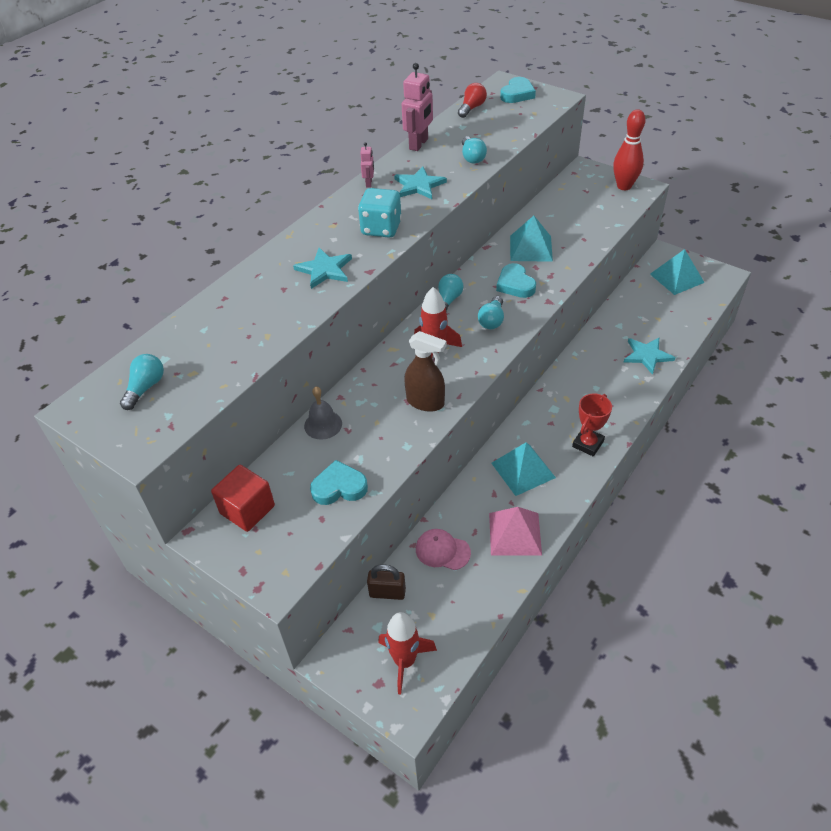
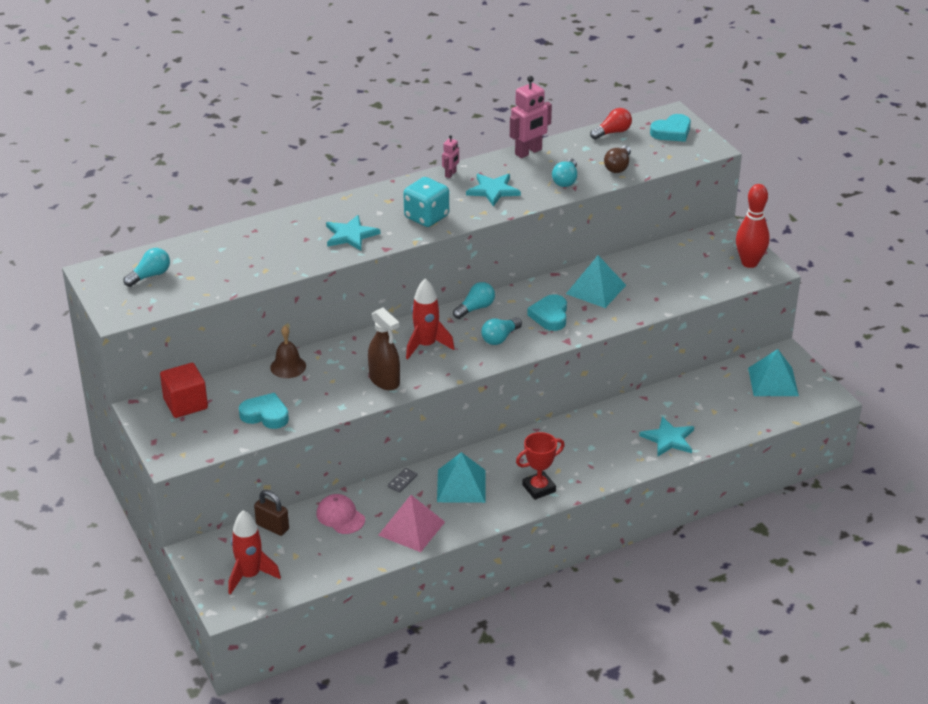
camera: 25 degrees right, 10 degrees down
grey bell [304,387,342,440] -> brown bell [270,326,306,378]
none -> grey domino [388,468,417,493]
none -> brown light bulb [604,145,631,173]

